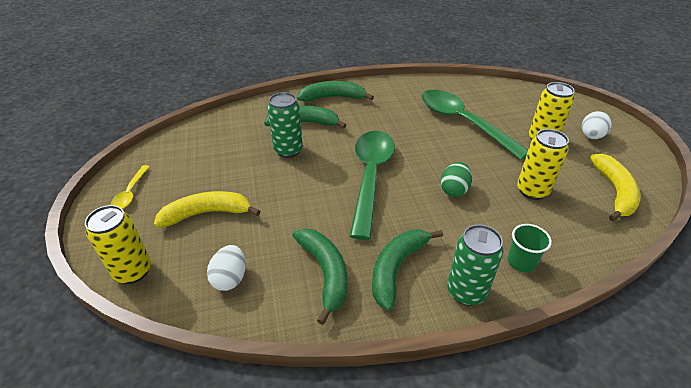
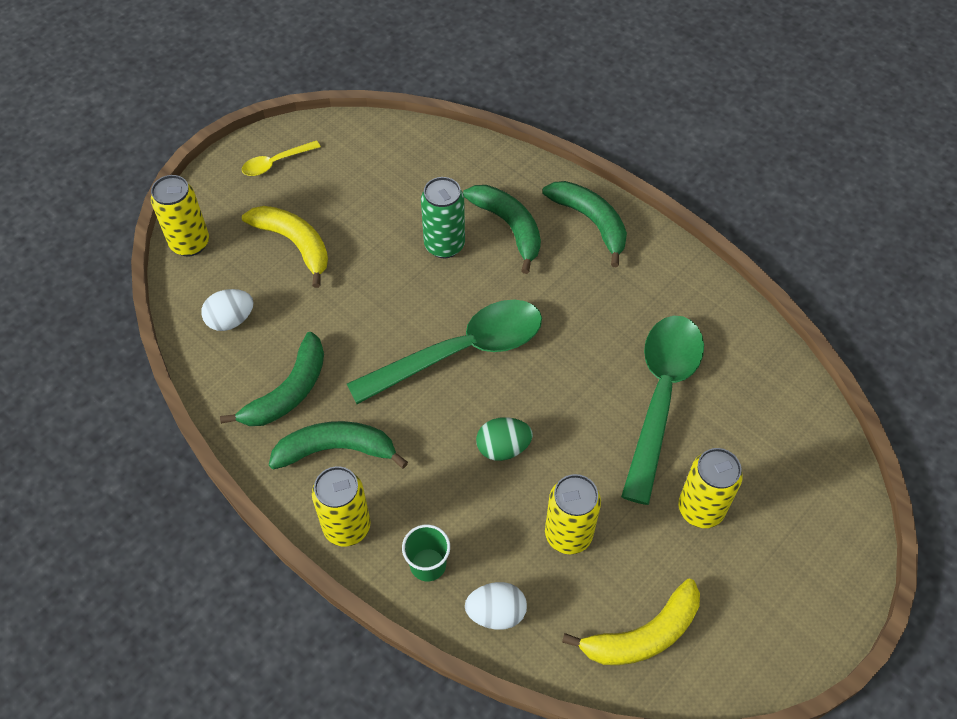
camera: 55 degrees right, 15 degrees up
green can [447,224,503,306] -> yellow can [312,466,370,547]
white egg [582,111,612,139] -> white egg moved to [465,582,527,630]

